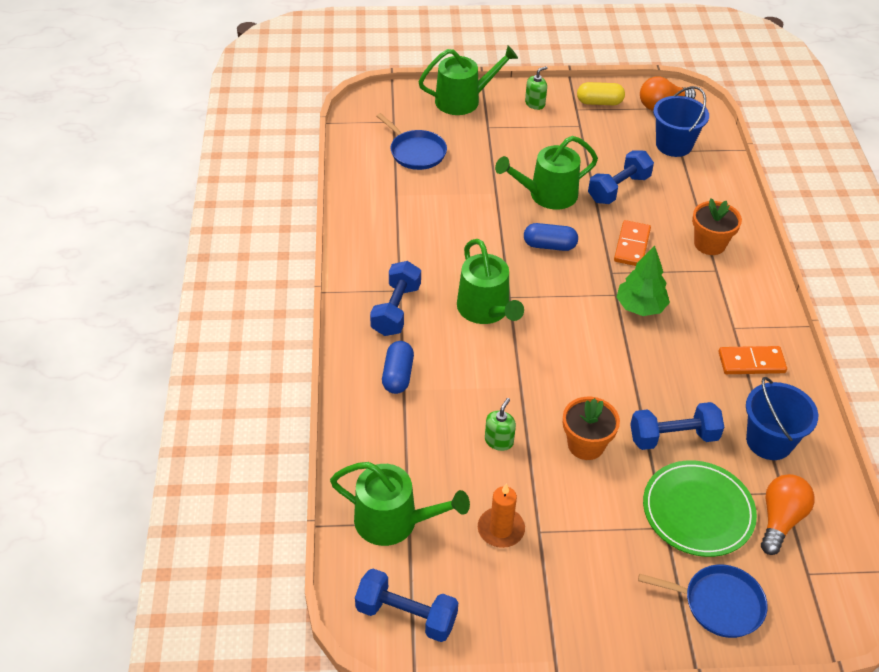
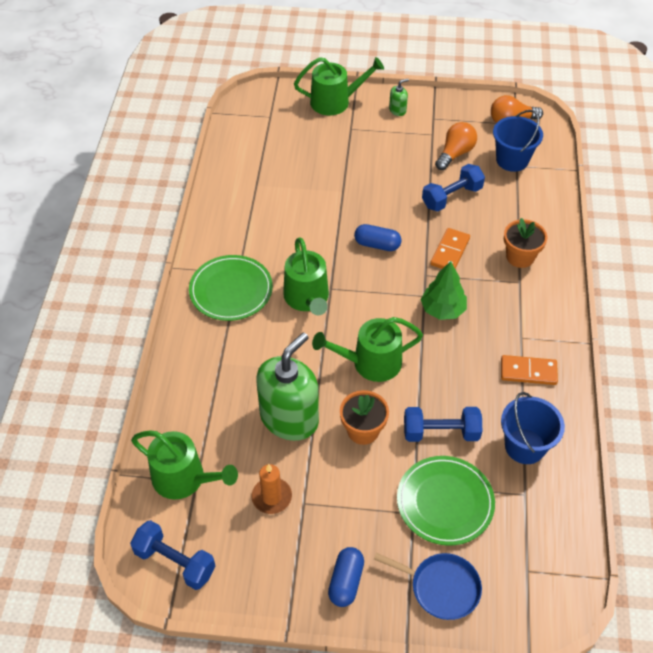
camera: 10 degrees right, 5 degrees up
blue dumbbell [370,261,421,336] -> green plate [189,255,273,321]
blue pan [377,113,447,170] -> none
blue capsule [382,341,414,394] -> blue capsule moved to [328,547,364,607]
green soap dispenser [485,398,516,451] -> green soap dispenser [256,332,319,441], size x2.44
green watering can [495,136,598,209] -> green watering can moved to [312,317,423,382]
yellow capsule [577,82,625,105] -> none
orange light bulb [761,474,815,555] -> orange light bulb moved to [435,122,477,170]

